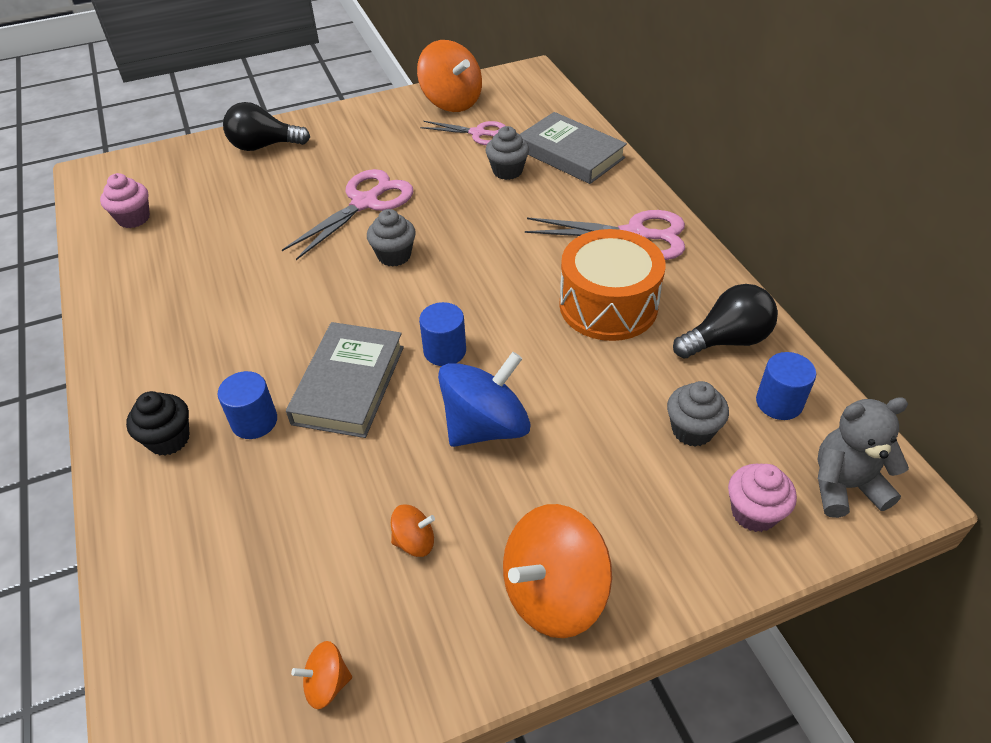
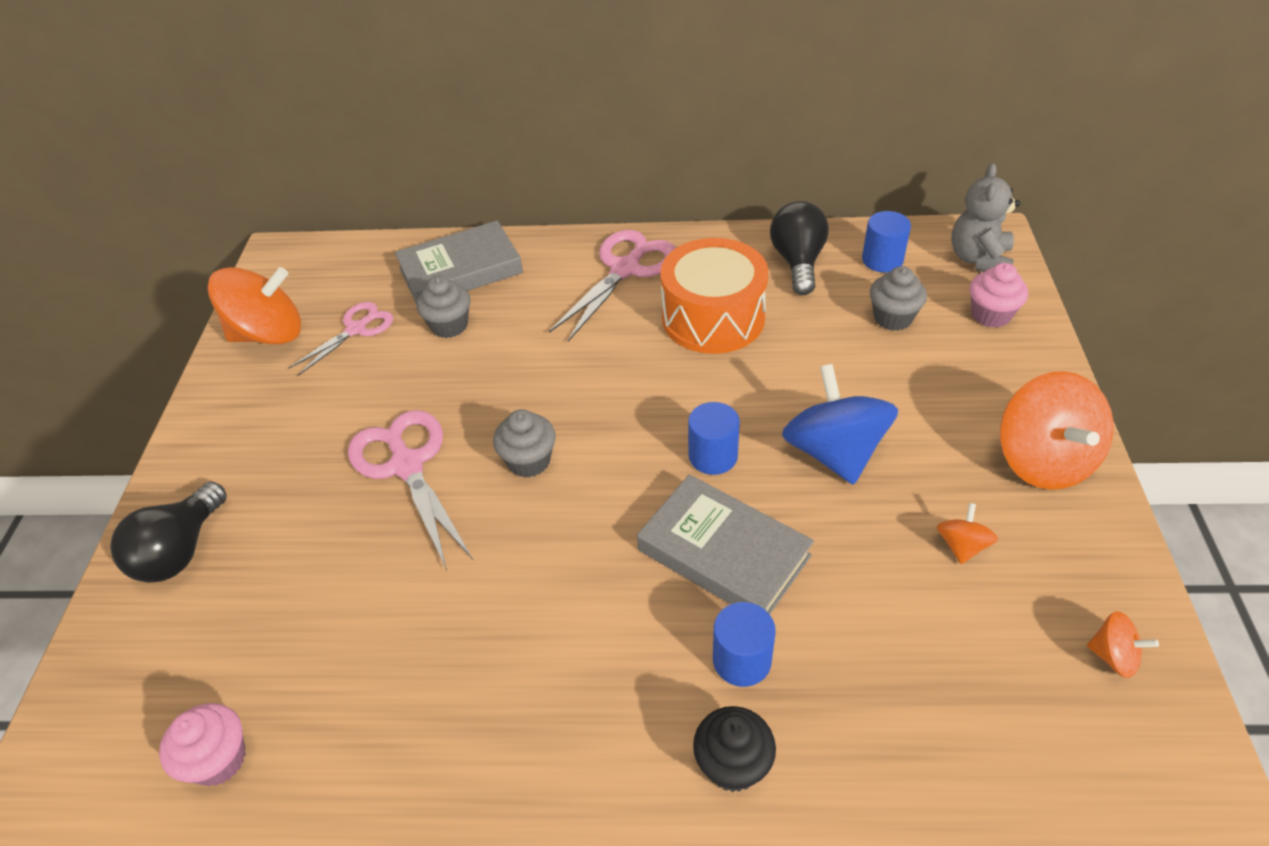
camera: 65 degrees left, 0 degrees up
orange spinning top [291,641,352,709] -> orange spinning top turned 75 degrees counterclockwise [1087,611,1159,678]

